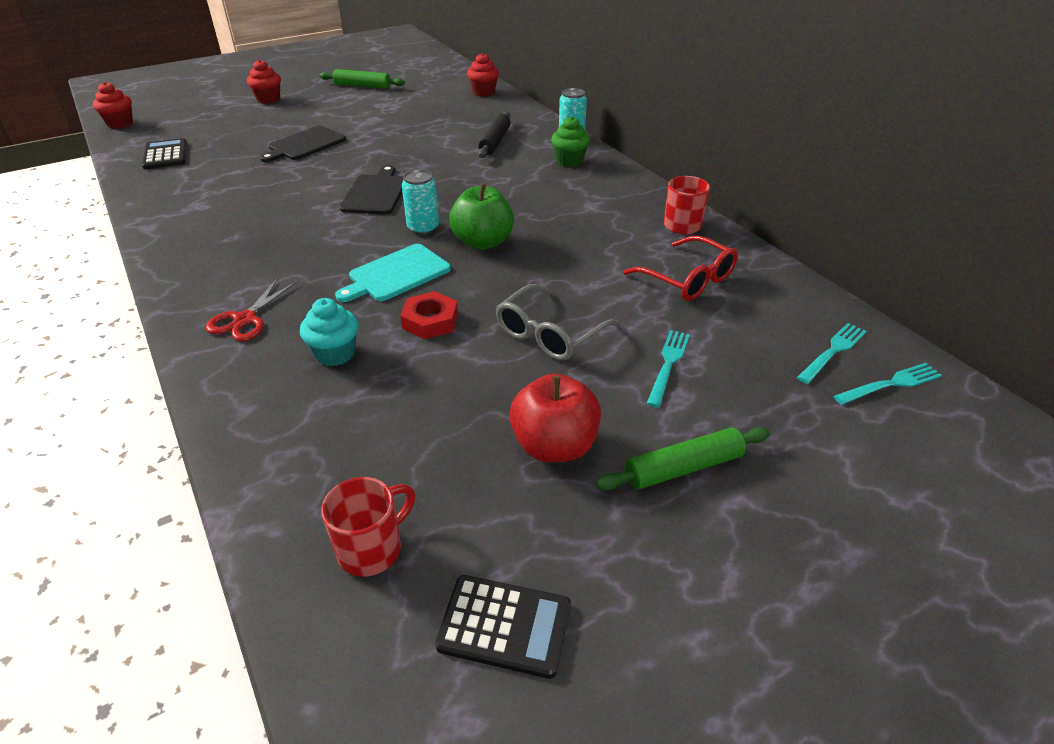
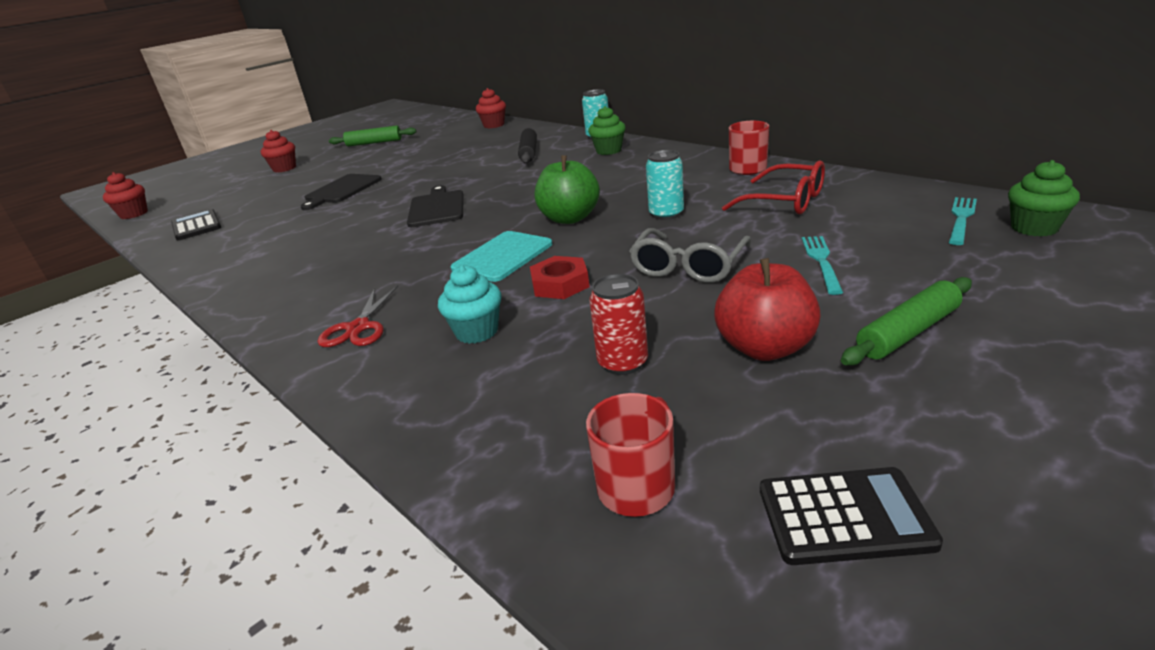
camera: 10 degrees left, 10 degrees down
turquoise can [402,170,439,235] -> turquoise can moved to [646,150,684,220]
turquoise fork [833,363,942,405] -> green cupcake [1008,160,1080,236]
none -> red can [589,274,648,375]

